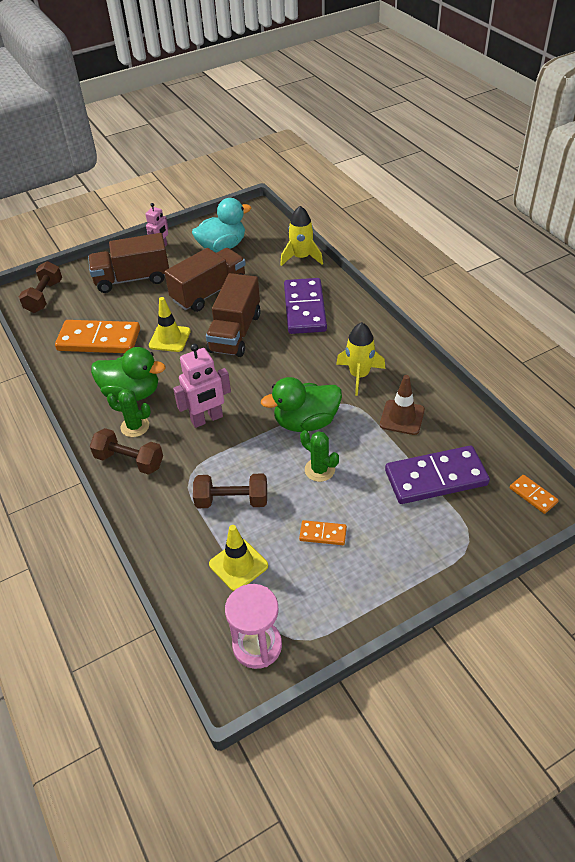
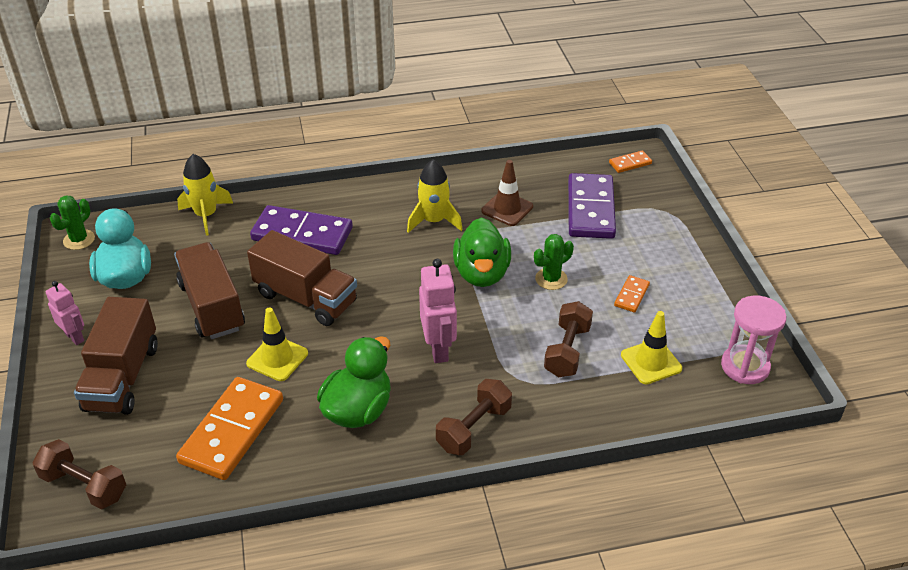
camera: 75 degrees left, 5 degrees down
green cactus [107,389,151,437] -> green cactus moved to [50,195,95,250]

